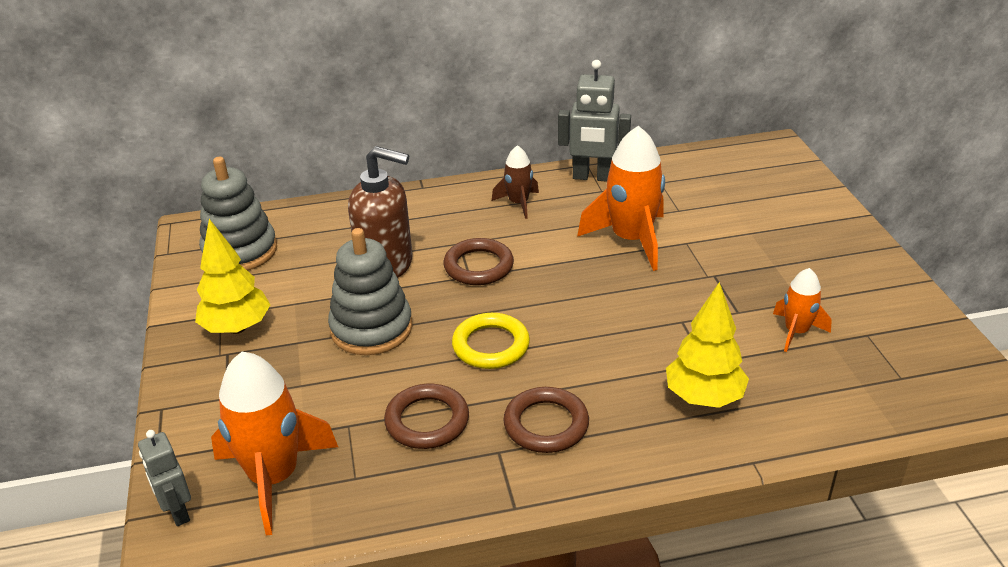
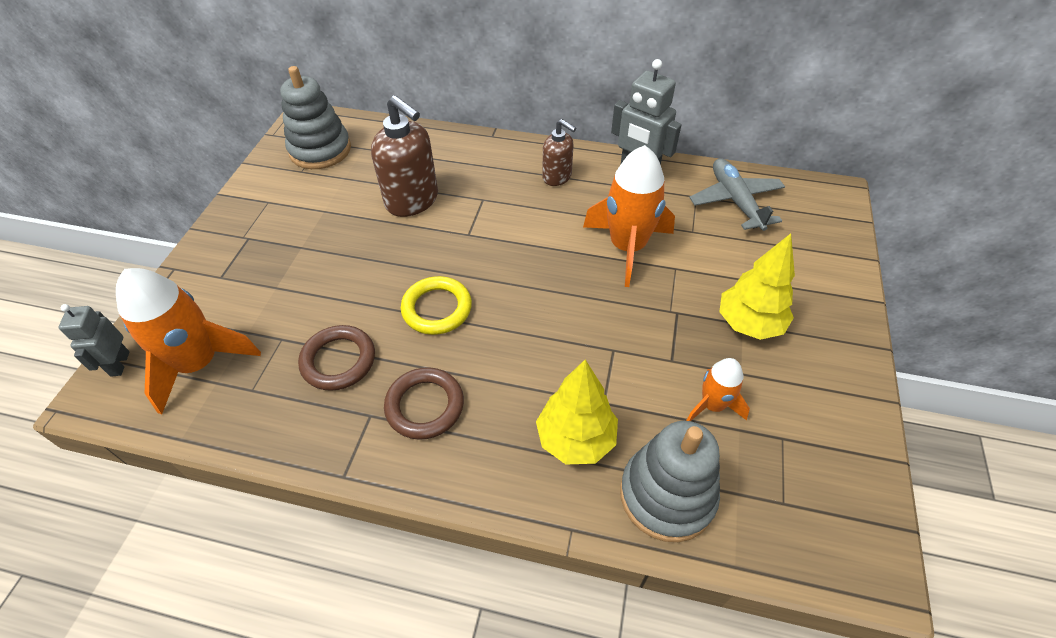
camera: 25 degrees right, 15 degrees up
yellow tree [195,219,270,334] -> yellow tree moved to [719,234,795,340]
grey stacking toy [328,228,413,355] -> grey stacking toy moved to [620,421,720,542]
brown ring [444,238,514,285] -> none
brown rocket [492,145,539,219] -> brown soap dispenser [542,119,576,186]
none -> grey plane [689,158,785,231]

